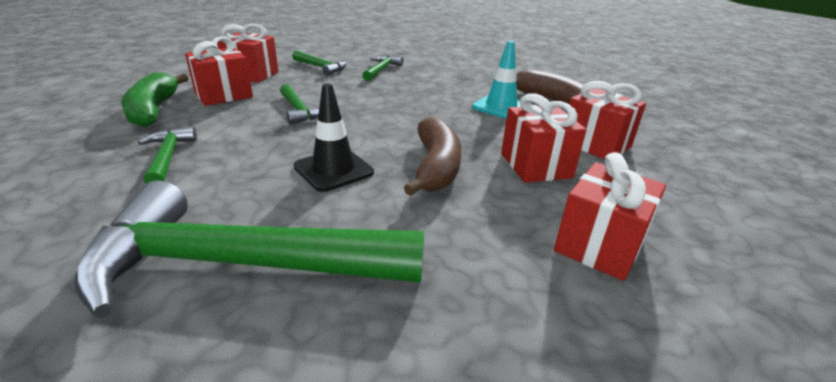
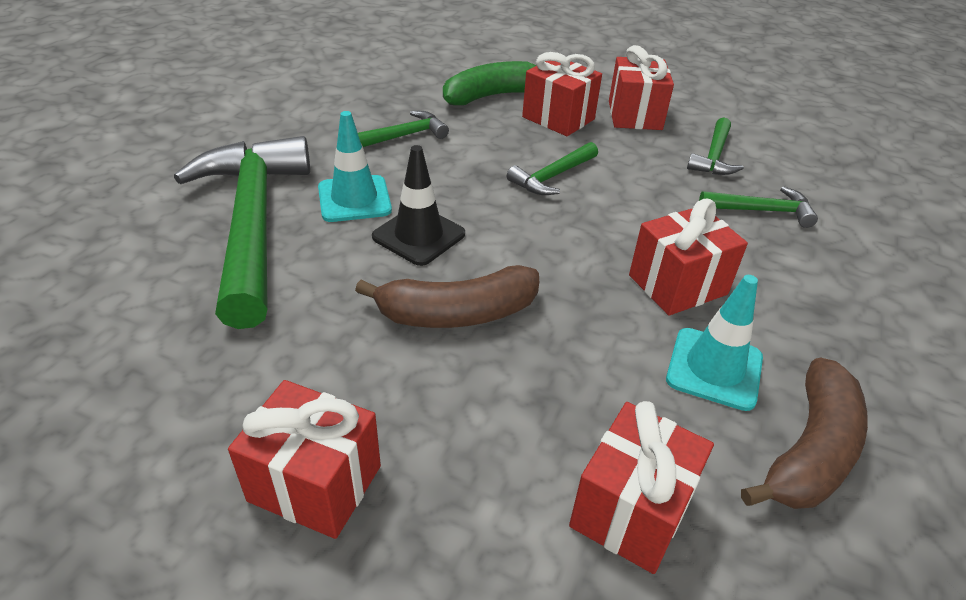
camera: 75 degrees right, 10 degrees up
red gift [501,93,586,183] -> red gift moved to [629,198,748,316]
none -> turquoise traffic cone [318,111,392,222]

